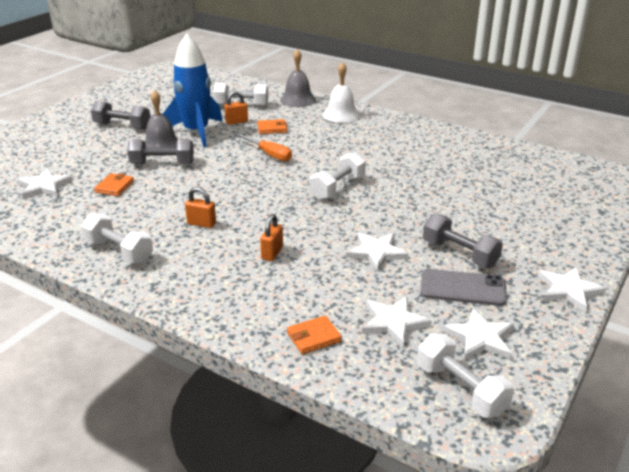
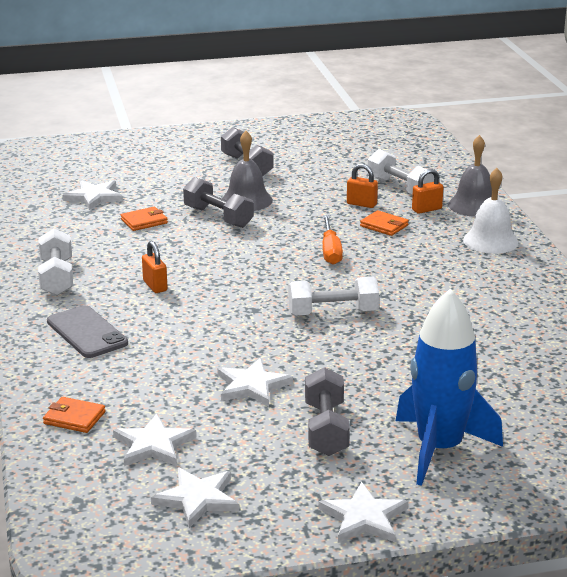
camera: 45 degrees right, 5 degrees down
blue rocket [163,33,223,147] -> blue rocket moved to [396,289,503,486]
orange padlock [260,214,283,261] -> orange padlock moved to [412,169,443,214]
white dumbbell [417,333,514,418] -> none
grey phone [420,269,507,306] -> grey phone moved to [47,305,128,358]

